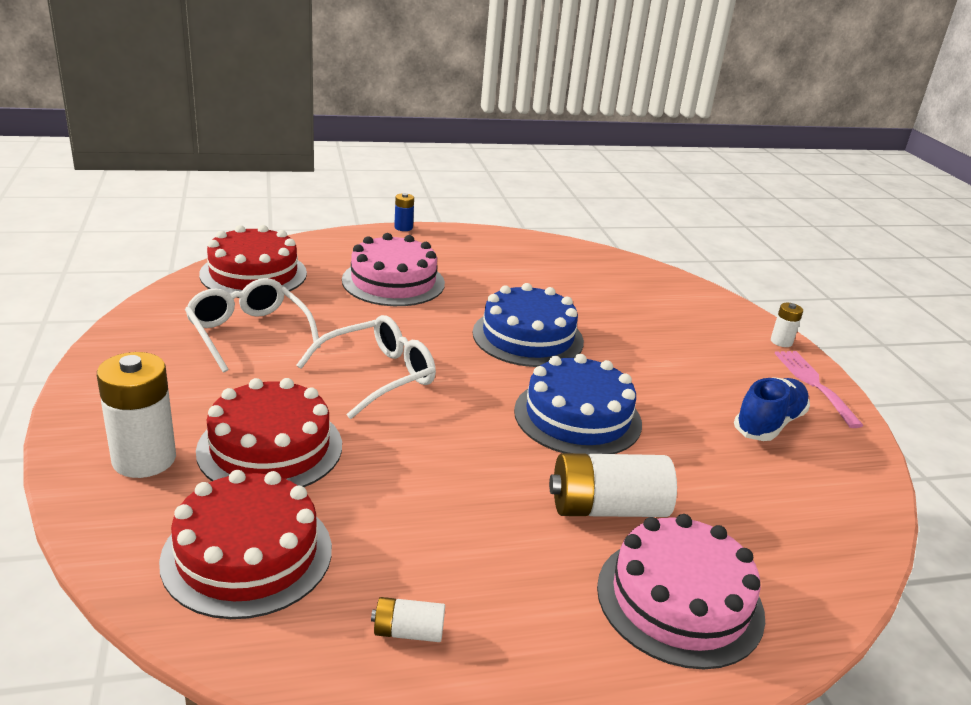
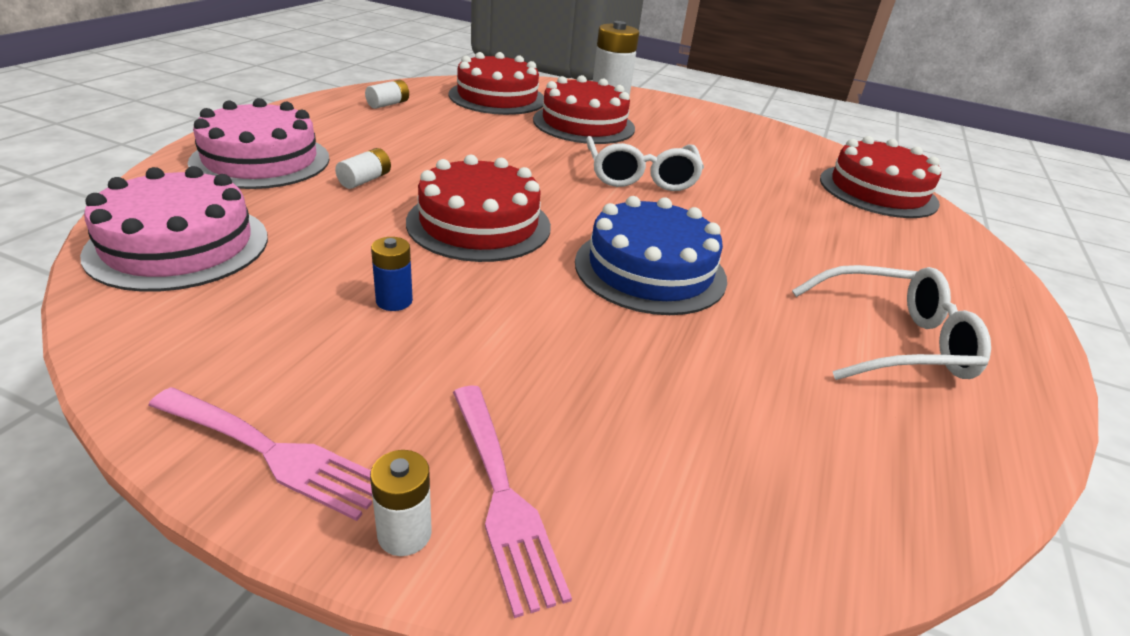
camera: 125 degrees right, 5 degrees up
white glasses [185,278,321,373] -> white glasses moved to [792,265,991,380]
pink cake [342,233,445,306] -> pink cake moved to [80,166,268,292]
blue battery [394,193,414,231] -> blue battery moved to [371,237,413,311]
blue cake [514,354,642,455] -> red cake [406,155,551,262]
white battery [549,453,677,517] -> white battery [335,148,391,189], size x0.50
blue shoe [734,377,810,441] -> none
none -> pink fork [453,386,572,618]

